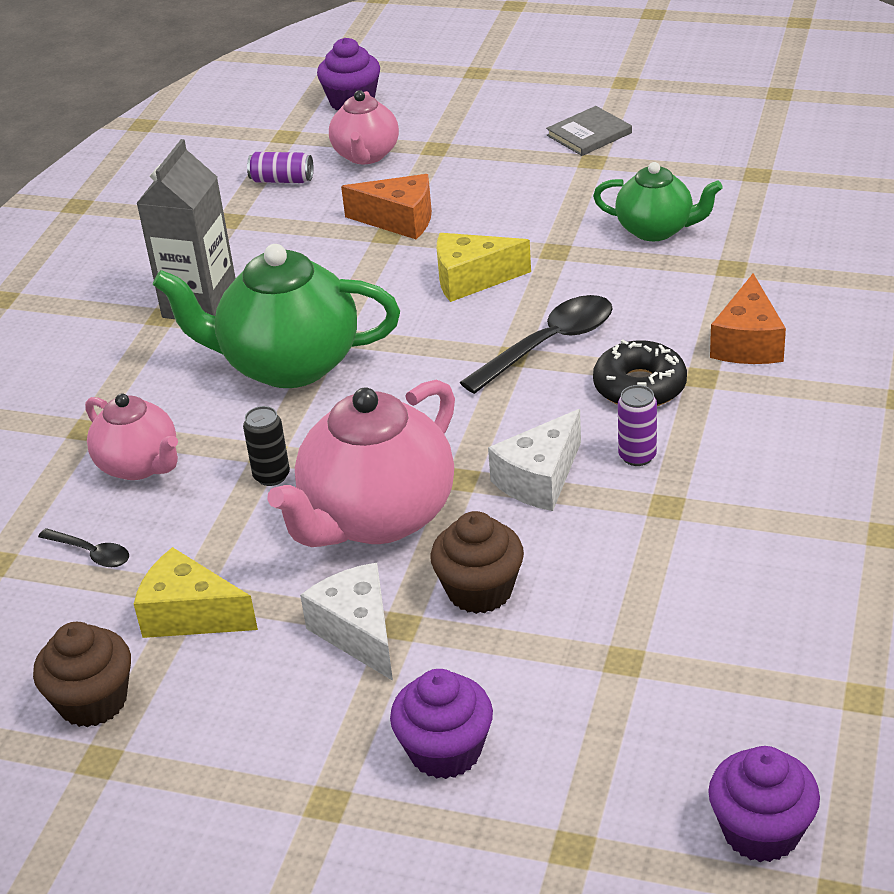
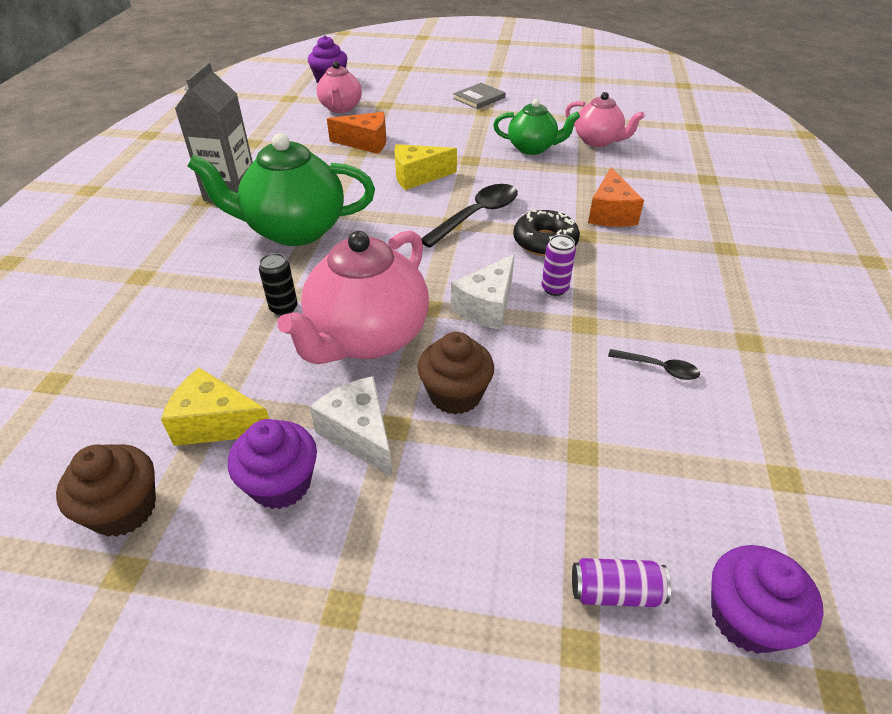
camera: 10 degrees left, 5 degrees up
black spoon [38,528,129,567] -> black spoon moved to [608,349,700,380]
pink teapot [85,393,178,480] -> pink teapot moved to [565,92,645,147]
purple can [247,152,313,183] -> purple can moved to [572,558,671,607]
purple cupcake [390,669,493,779] -> purple cupcake moved to [228,419,317,509]

